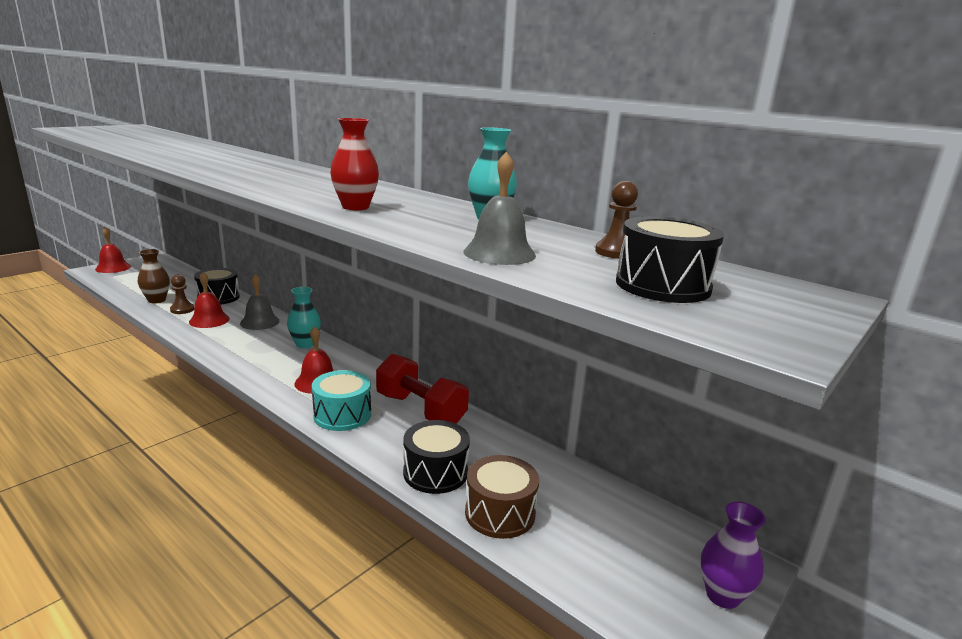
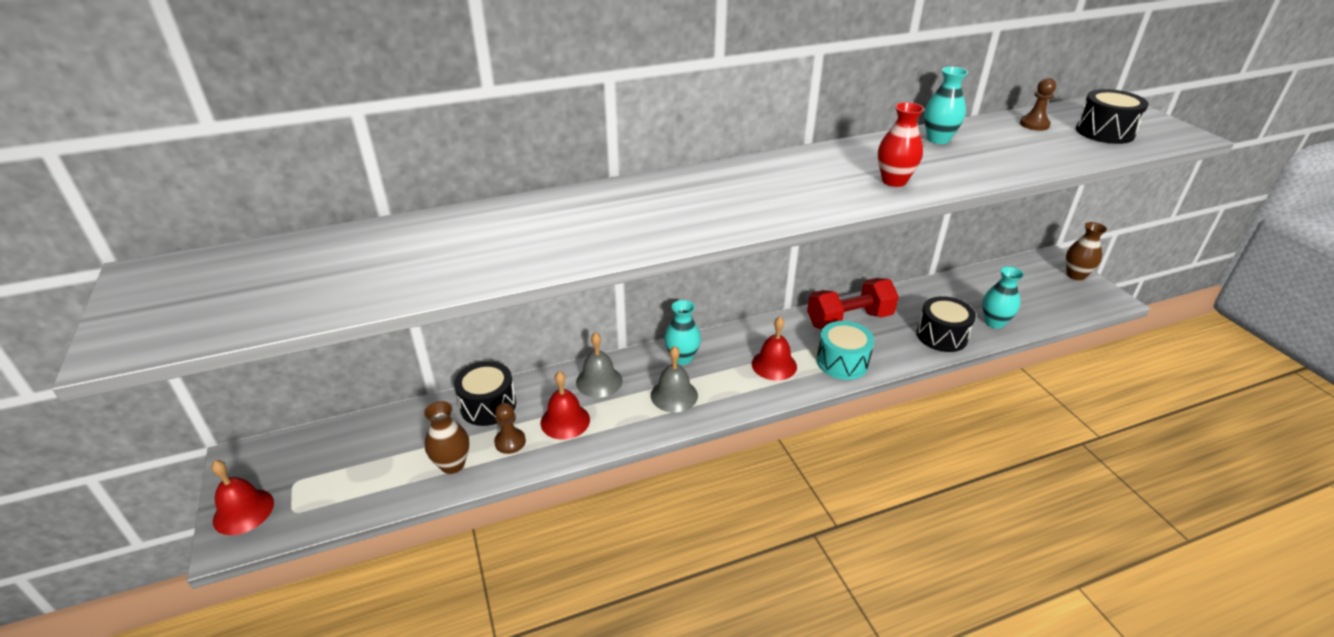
camera: 60 degrees left, 15 degrees up
grey bell [463,151,536,265] -> grey bell moved to [651,346,698,413]
brown drum [465,455,539,539] -> turquoise vase [982,266,1024,329]
purple vase [701,502,766,609] -> brown vase [1066,222,1107,280]

